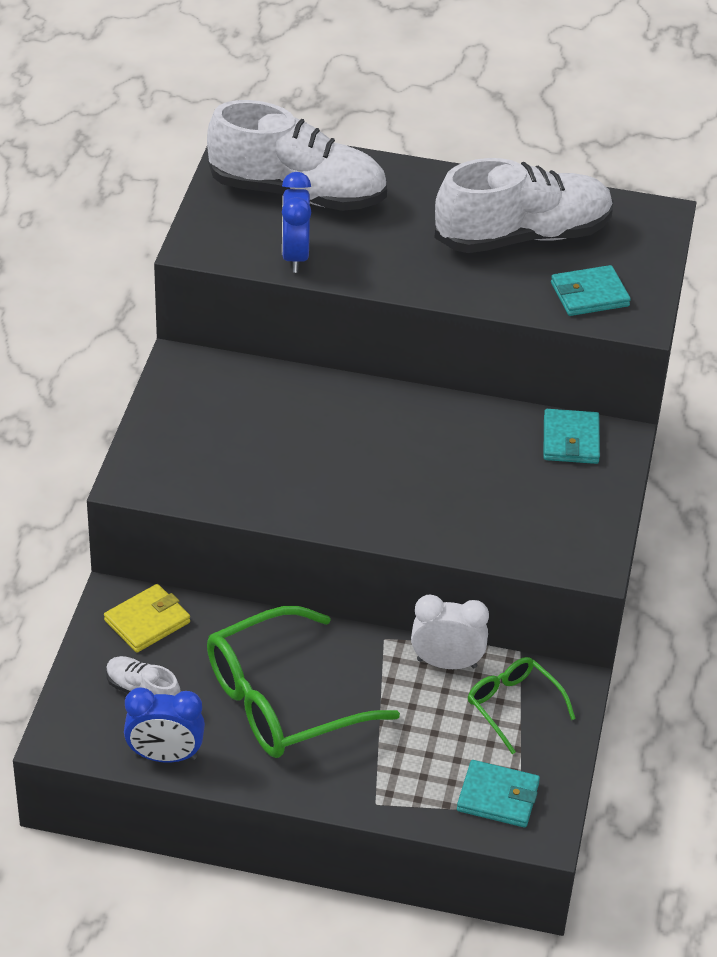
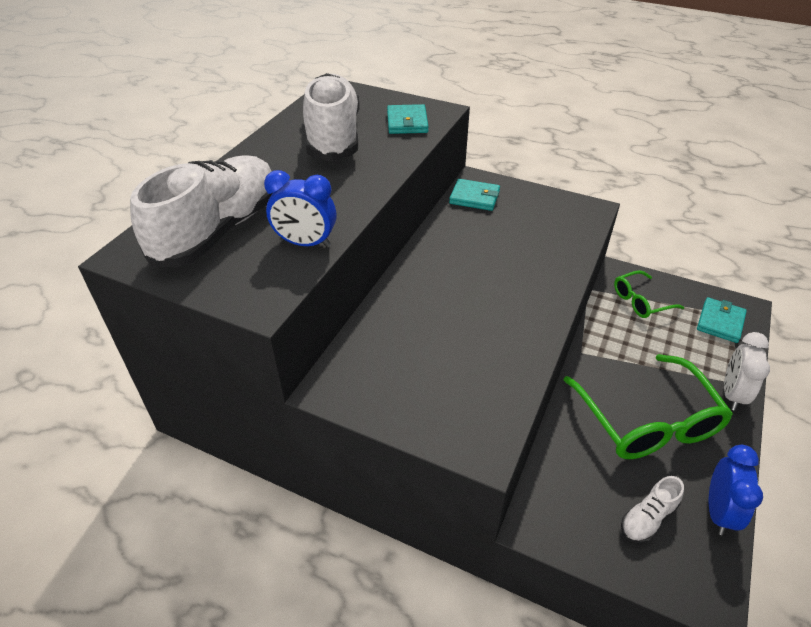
camera: 75 degrees left, 0 degrees up
yellow wallet [104,584,190,653] -> none
white clock [411,594,489,669] -> white clock moved to [724,332,770,411]

